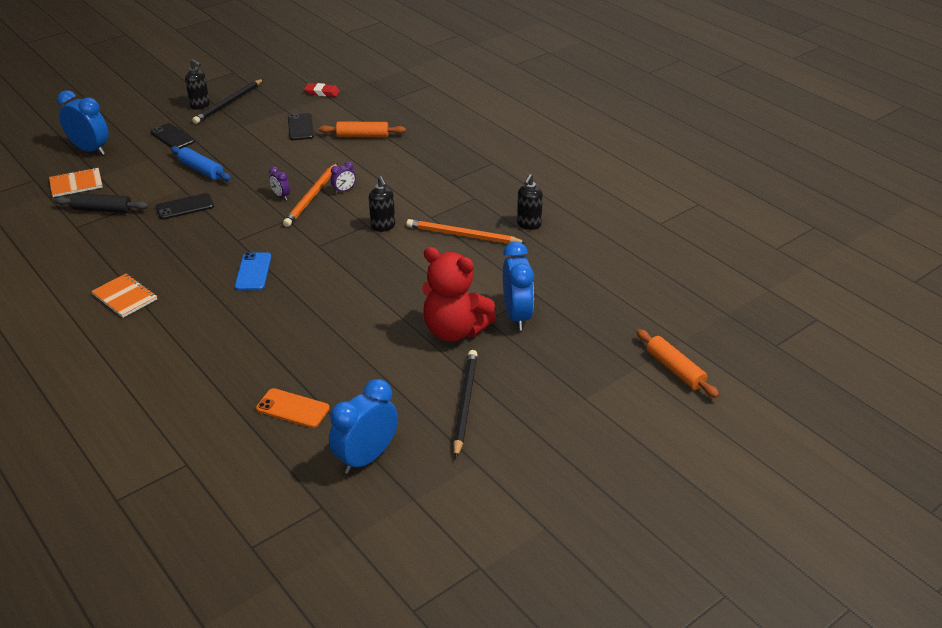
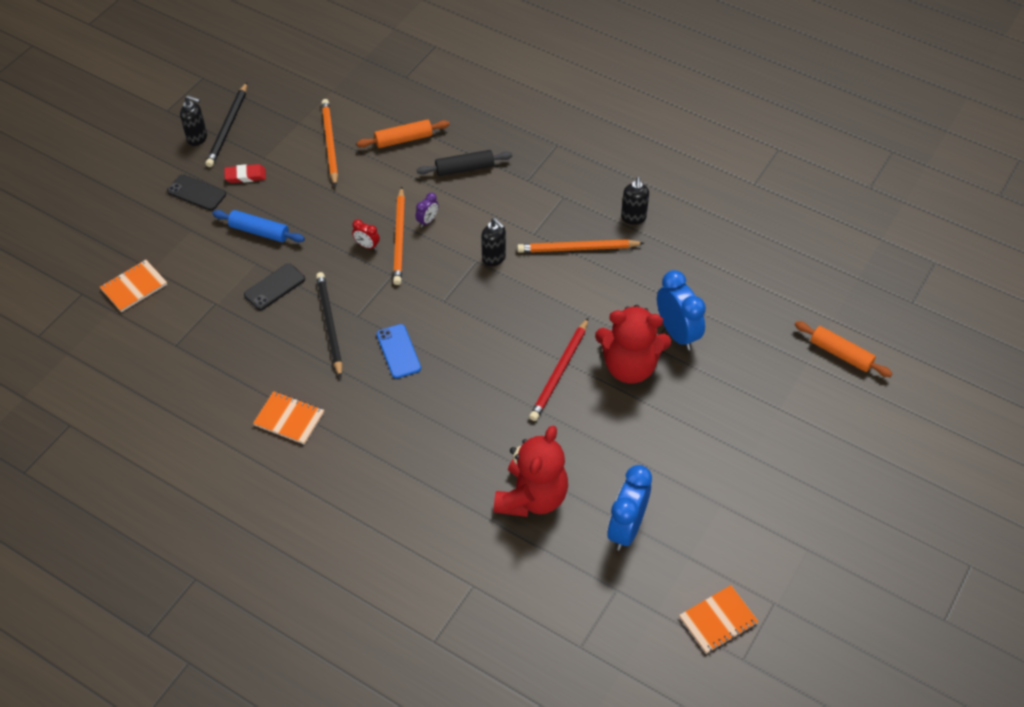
camera: 20 degrees left, 15 degrees up
black rolling pin [54,193,148,213] -> black rolling pin moved to [417,150,512,176]
blue clock [57,90,109,155] -> none
orange phone [256,388,330,428] -> red teddy bear [494,426,568,517]
purple clock [269,166,290,200] -> red clock [352,219,380,250]
black phone [288,113,314,140] -> orange pencil [321,99,338,187]
red eraser [304,83,340,97] -> red eraser moved to [224,164,266,183]
black pencil [453,350,477,459] -> black pencil moved to [316,272,342,378]
none -> red pencil [529,318,588,421]
none -> orange notebook [679,585,759,654]

